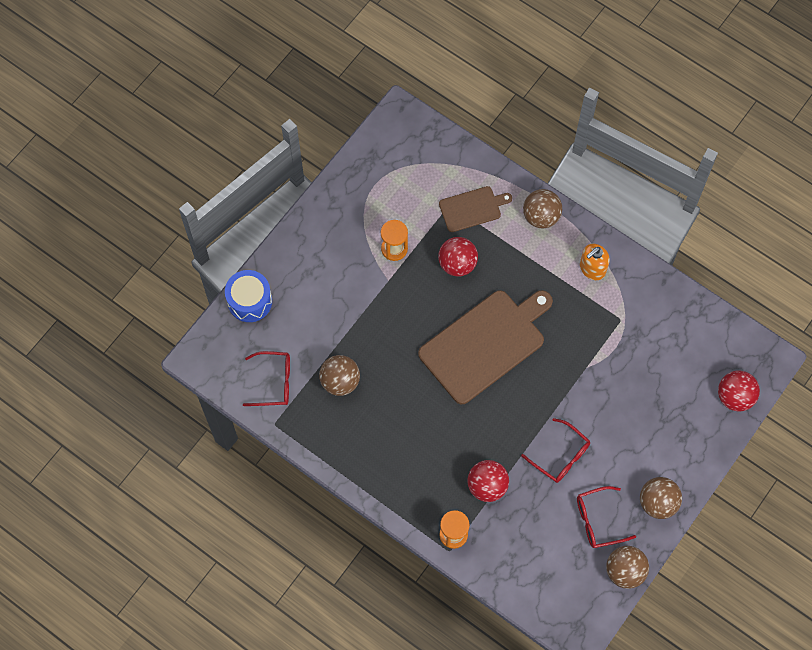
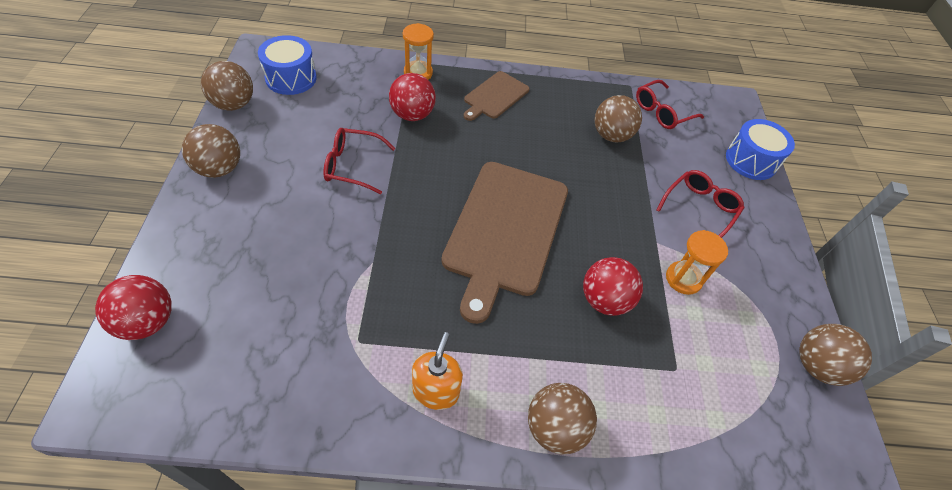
camera: 140 degrees right, 15 degrees down
brown cutting board [439,186,512,232] -> brown cutting board moved to [464,71,530,121]
red glasses [577,486,636,548] -> red glasses moved to [656,170,744,238]
none -> blue drum [258,35,317,95]
none -> brown ball [799,324,872,386]

